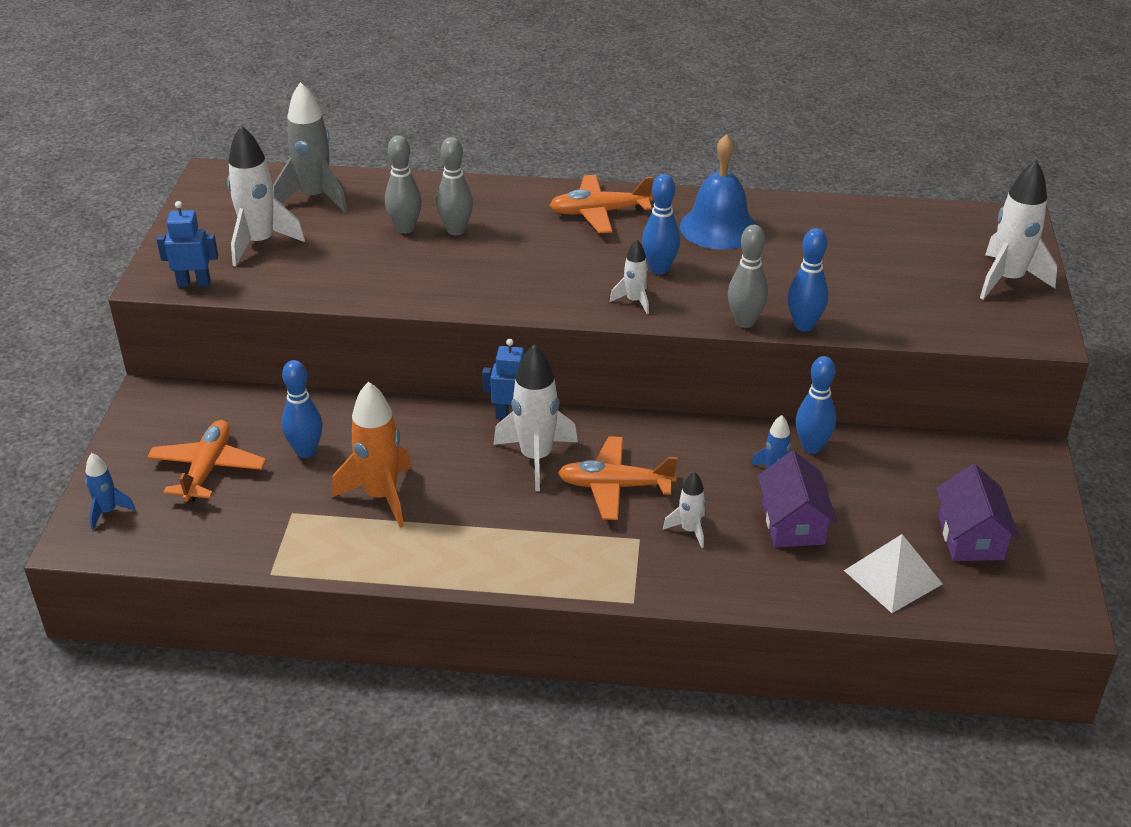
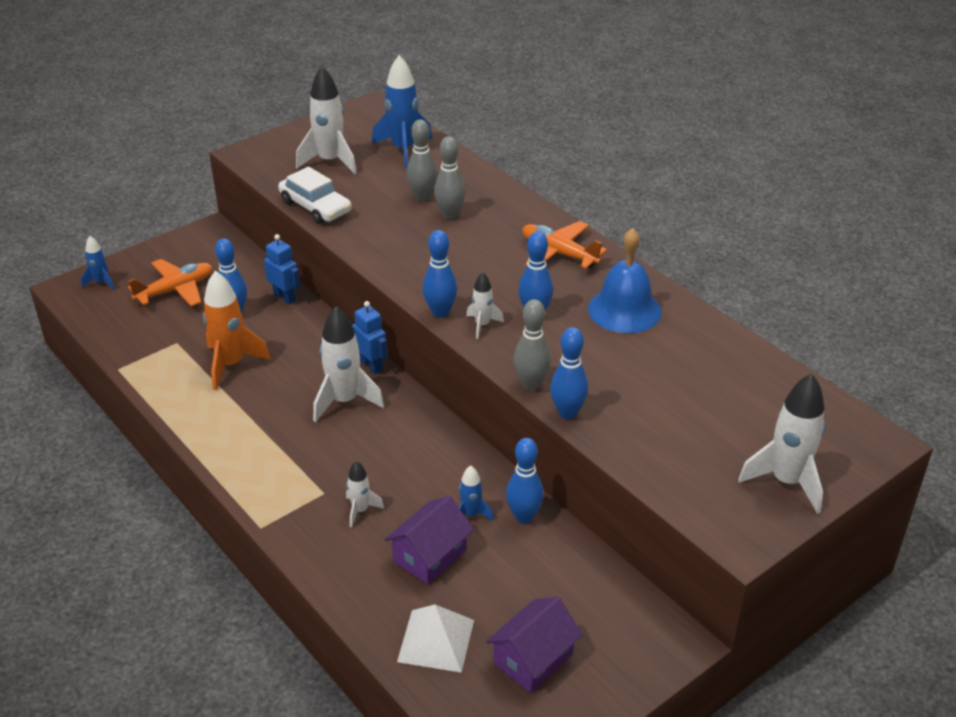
camera: 45 degrees right, 0 degrees up
blue robot [156,201,218,287] -> blue robot moved to [264,234,301,304]
grey rocket [273,82,347,212] -> blue rocket [372,55,432,168]
orange plane [558,436,678,520] -> none
none -> white car [278,166,352,224]
none -> blue bowling pin [423,230,457,318]

